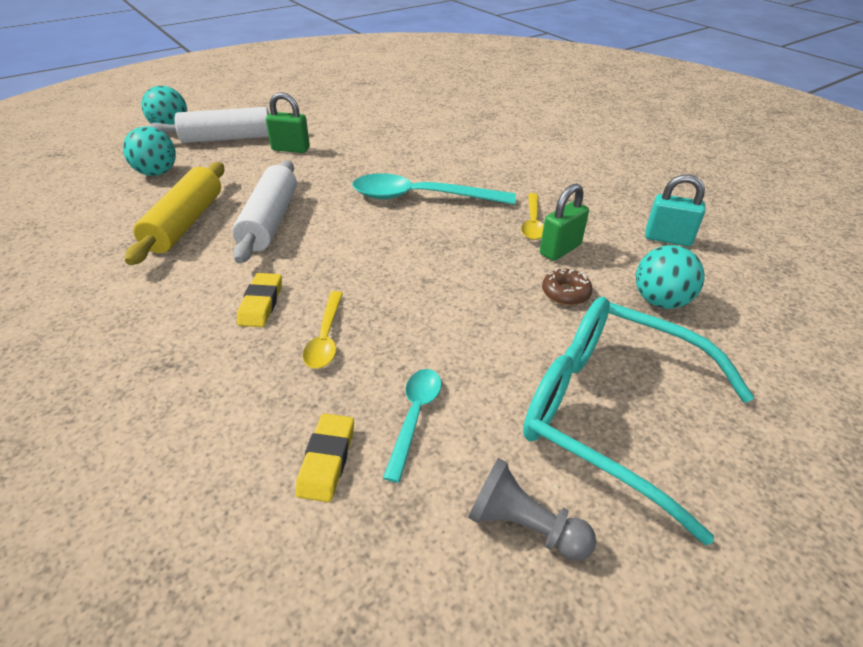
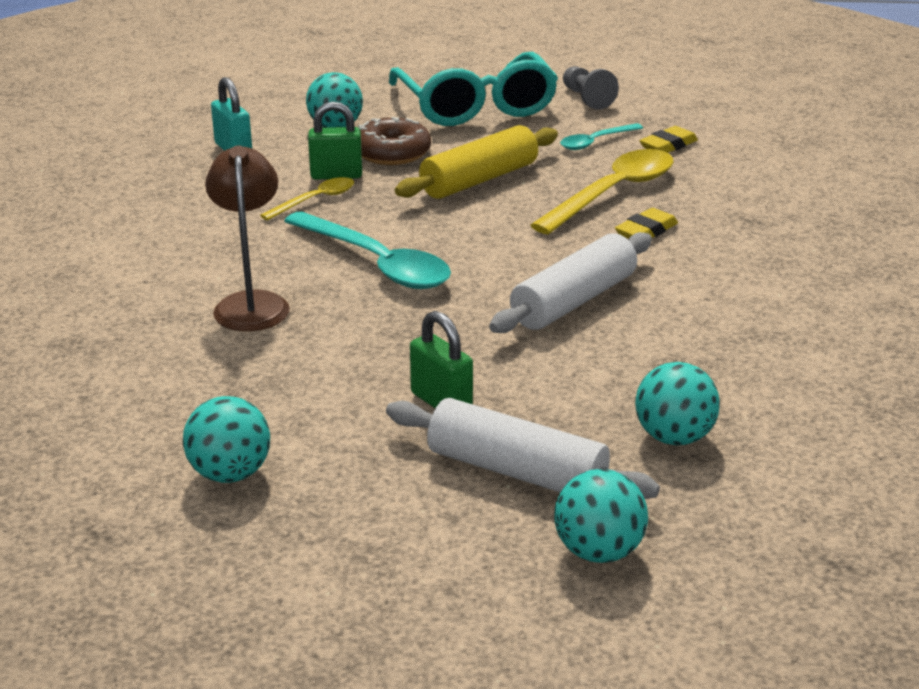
camera: 140 degrees left, 10 degrees down
yellow rolling pin [125,162,224,265] -> yellow rolling pin moved to [395,125,558,199]
yellow spoon [303,291,343,369] -> yellow spoon [530,149,673,234], size x1.87
brown donut [542,269,593,305] -> brown donut [358,117,431,165], size x1.66
none -> turquoise ball [183,396,270,483]
none -> brown lamp [205,146,290,331]

